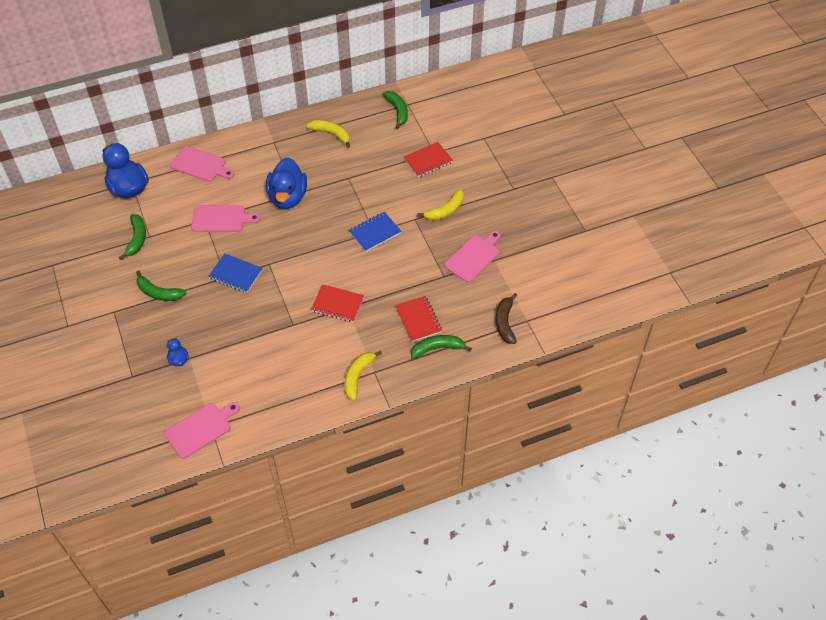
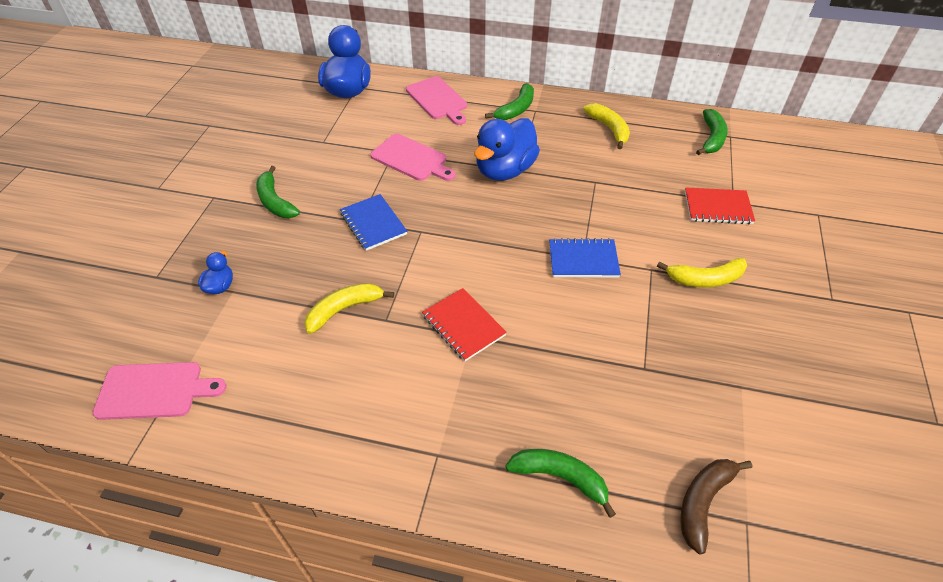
camera: 35 degrees right, 5 degrees down
green banana [119,214,146,260] -> green banana moved to [485,83,534,120]
yellow banana [345,351,382,401] -> yellow banana moved to [304,283,394,334]
red notebook [395,296,442,342] -> none
pink cutting board [444,231,501,283] -> none

